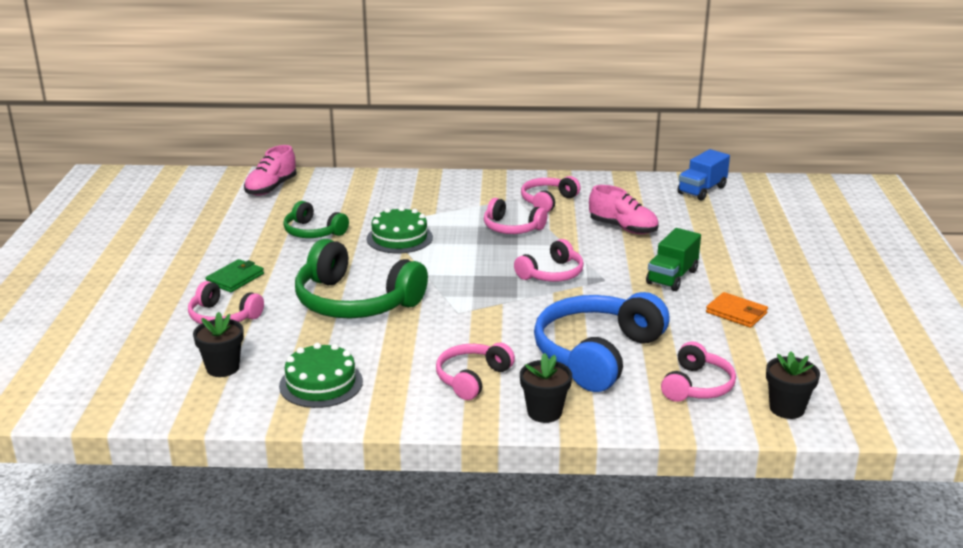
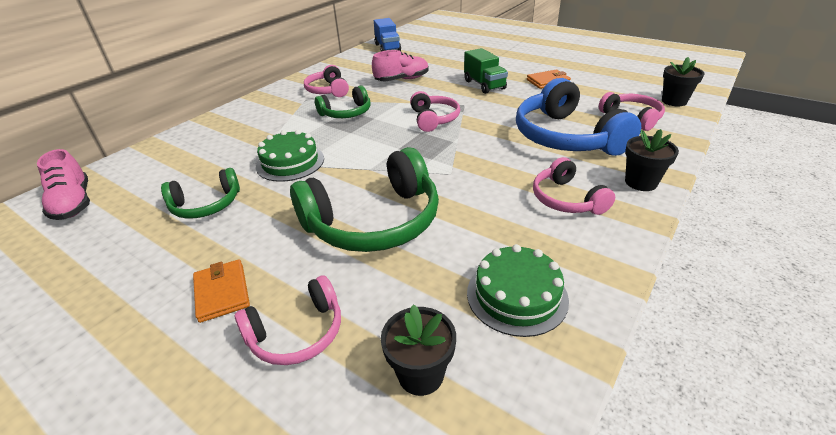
camera: 55 degrees left, 10 degrees up
green wallet [205,259,264,292] -> orange wallet [193,259,250,323]
pink headphones [484,198,547,234] -> green headphones [315,86,371,118]

